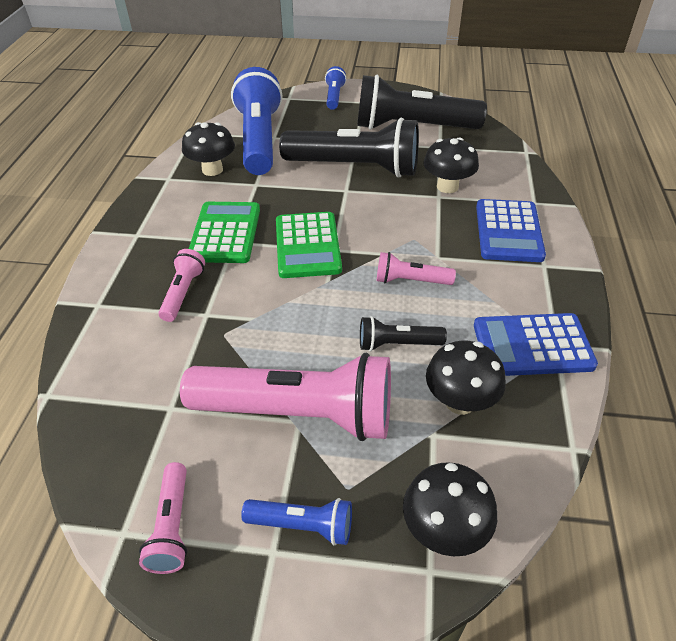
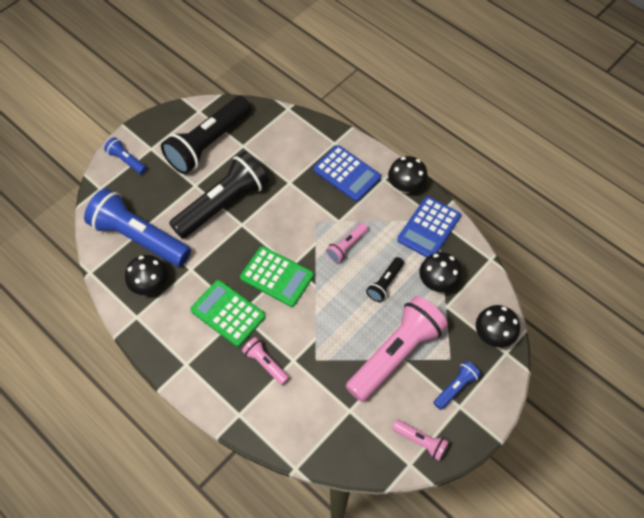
camera: 55 degrees left, 15 degrees up
black mushroom [423,137,479,193] -> black mushroom moved to [388,156,428,193]

